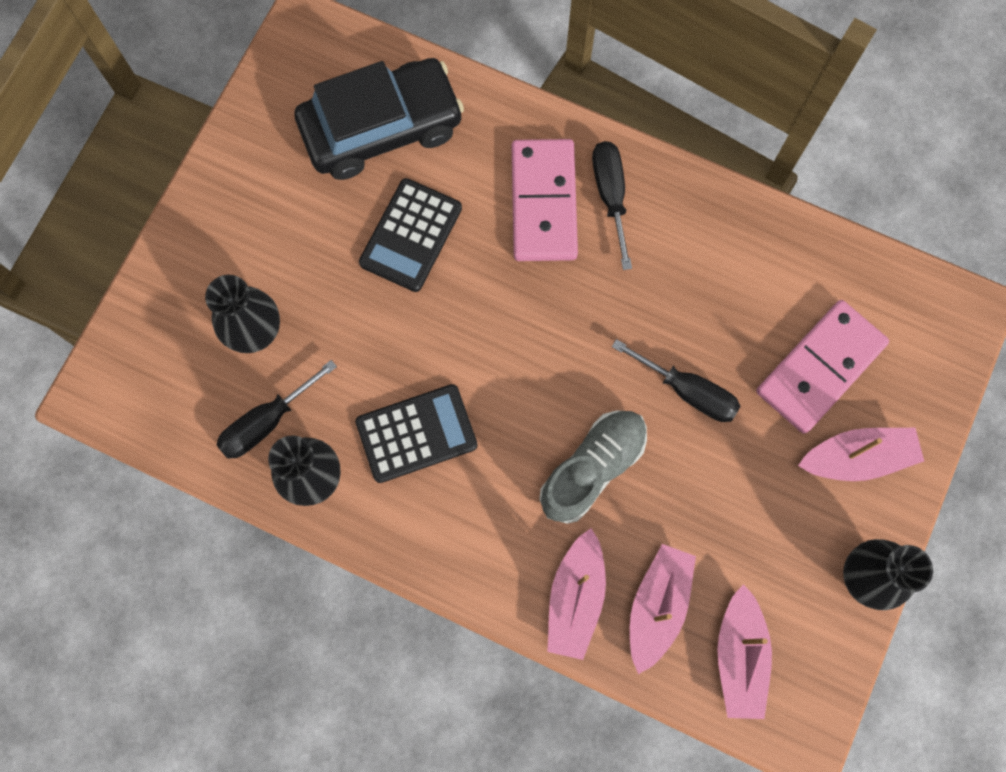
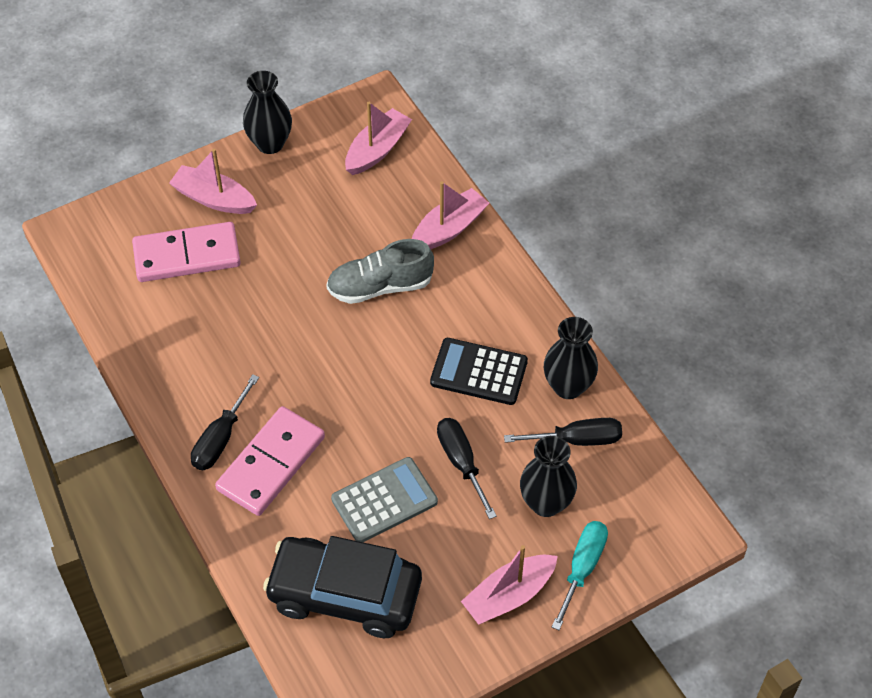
camera: 145 degrees left, 20 degrees down
black calculator [359,178,462,292] -> grey calculator [331,457,438,542]
black screwdriver [612,339,740,422] -> black screwdriver moved to [437,418,497,519]
pink boat [630,544,696,674] -> pink boat moved to [461,545,558,625]
none -> turquoise screwdriver [552,521,608,630]

